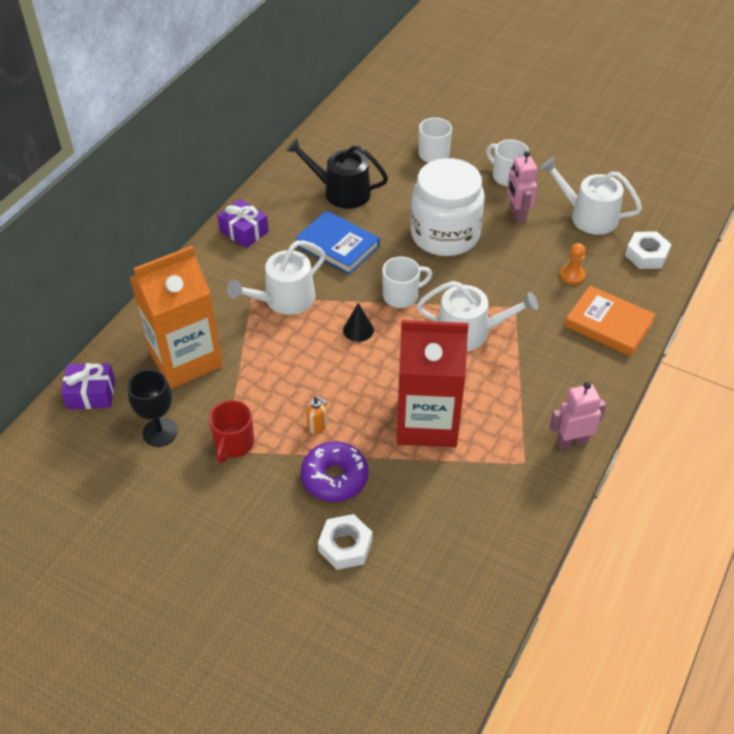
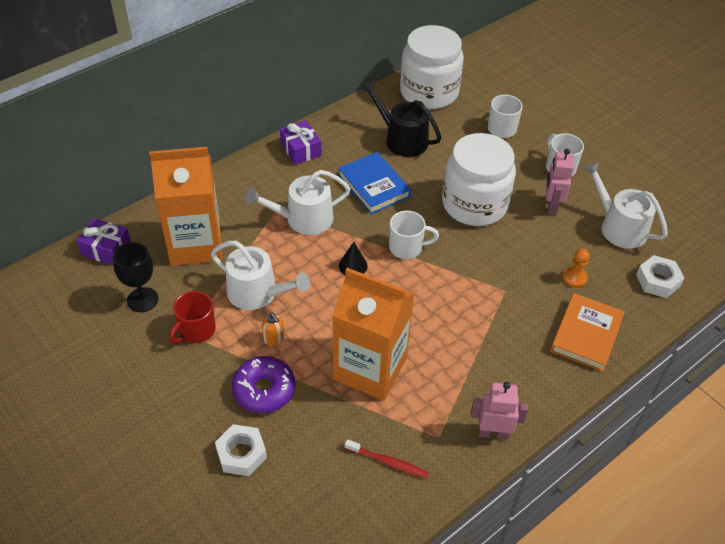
camera: 20 degrees right, 0 degrees up
red carton [397,320,469,447] -> orange carton [332,268,415,400]
white watering can [417,281,538,351] -> white watering can moved to [211,241,310,310]
orange book [565,286,656,356] -> orange book turned 60 degrees clockwise [550,293,625,372]
none -> red toothbrush [345,439,429,479]
none -> white jar [400,25,464,109]

